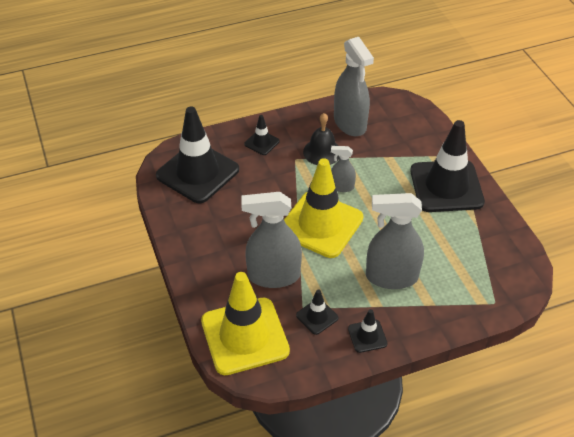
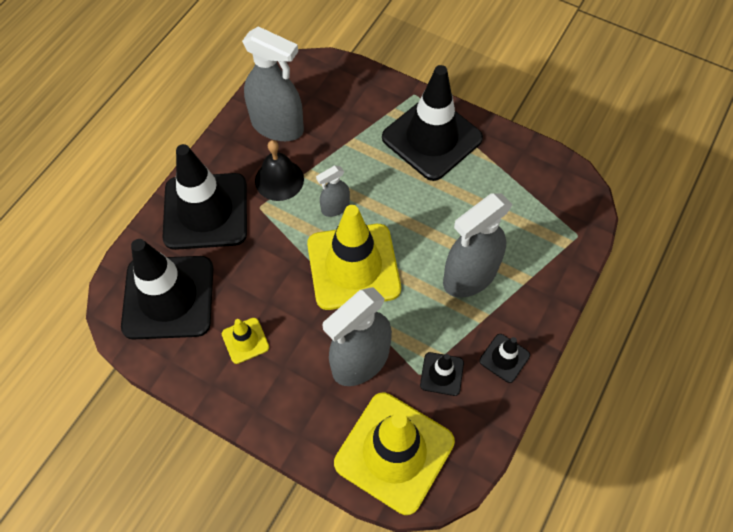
camera: 40 degrees left, 15 degrees up
black traffic cone [244,115,280,155] -> black traffic cone [162,144,247,250], size x2.26
none -> yellow traffic cone [222,318,269,364]

